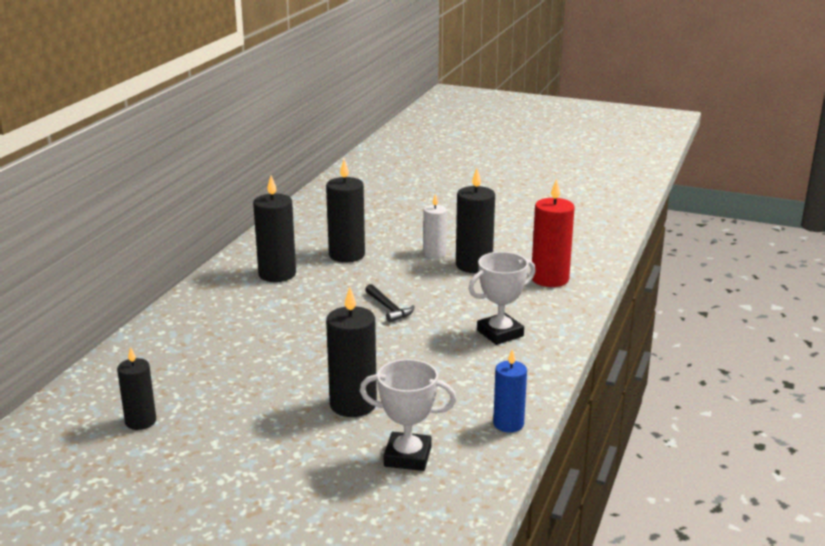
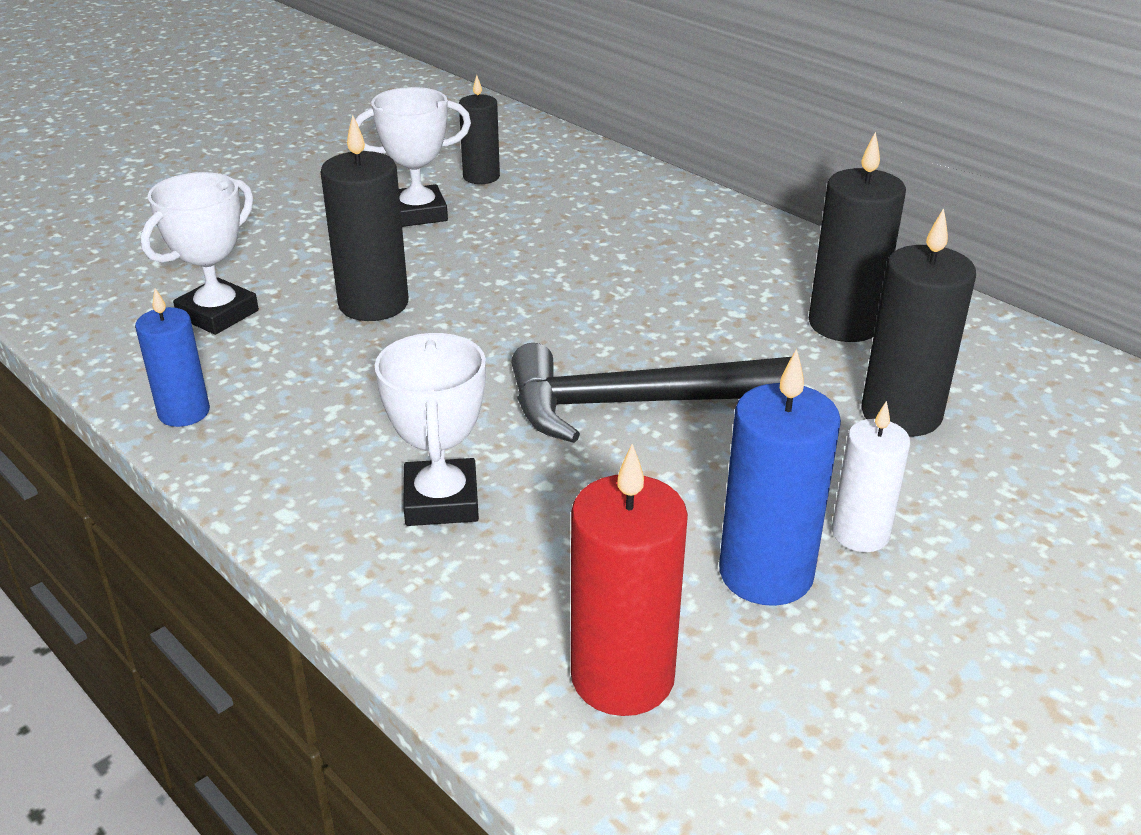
camera: 115 degrees right, 10 degrees up
black hammer [365,284,415,322] -> black hammer [511,343,791,443], size x2.09
black candle [456,168,495,273] -> blue candle [719,349,841,606]
none -> white trophy [355,87,471,227]

